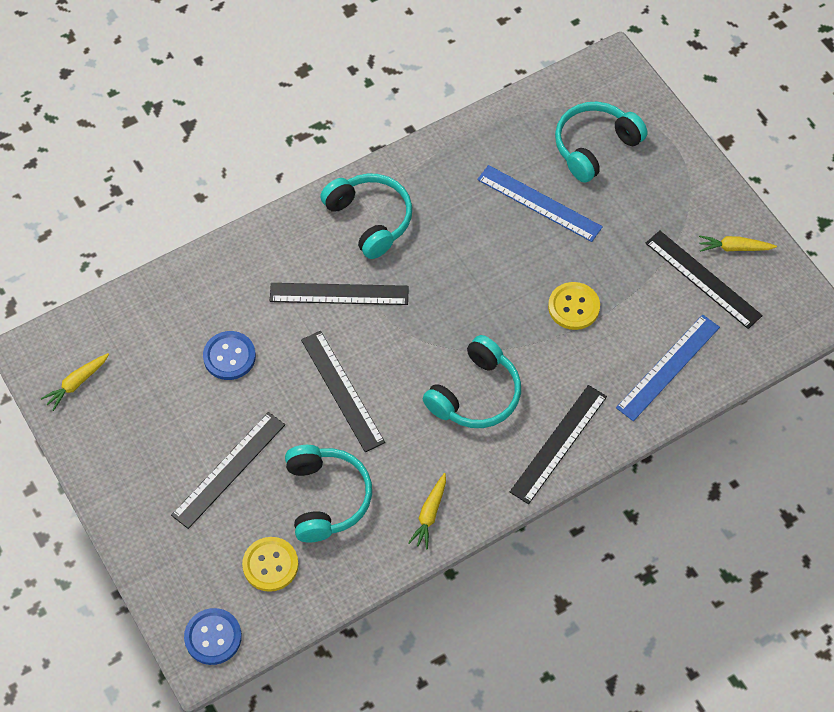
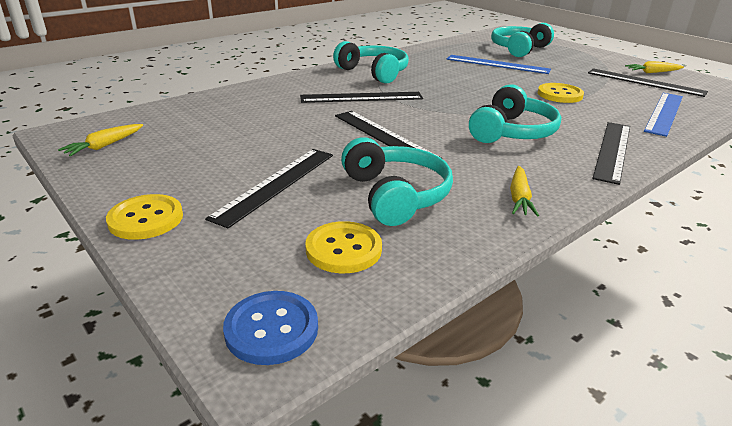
camera: 10 degrees left, 30 degrees down
blue button [203,331,256,380] -> none
none -> yellow button [106,194,183,240]

